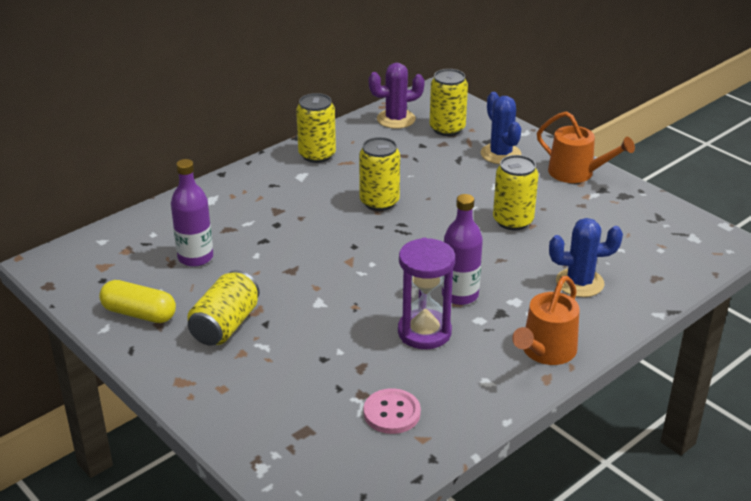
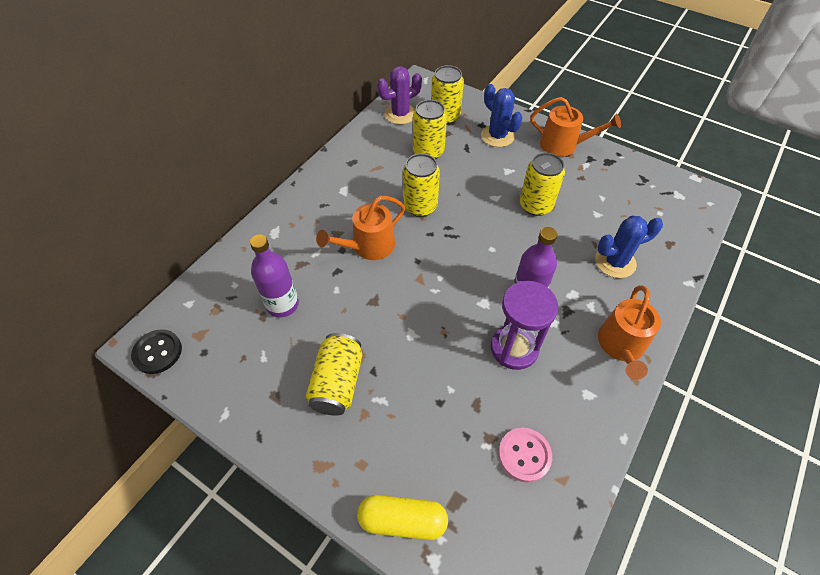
camera: 15 degrees left, 20 degrees up
yellow capsule [99,280,176,323] -> yellow capsule moved to [357,495,448,540]
yellow can [296,93,336,163] -> yellow can moved to [413,100,447,159]
none -> black button [131,329,182,374]
none -> orange watering can [316,196,405,260]

